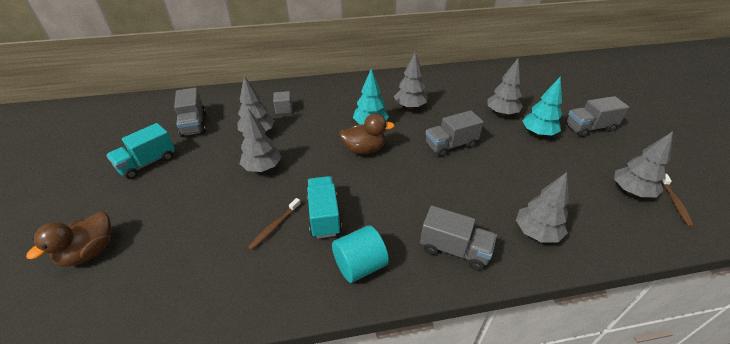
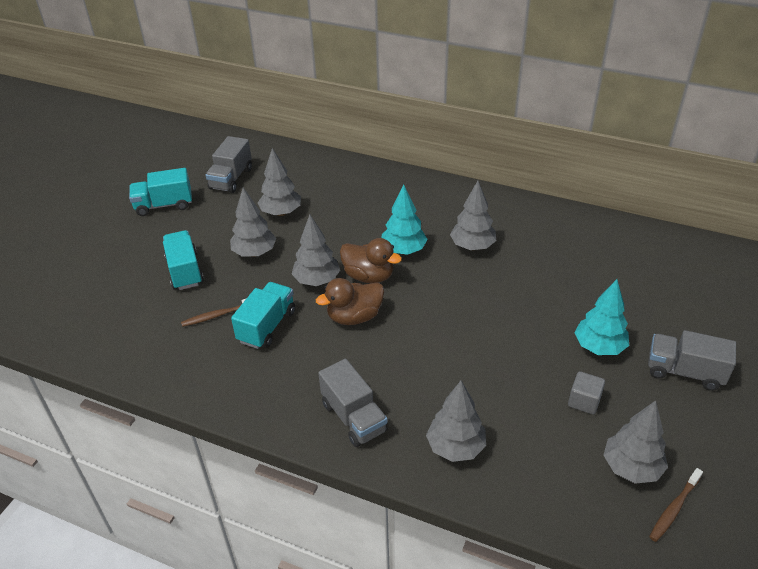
camera: 35 degrees right, 0 degrees up
brown duck [26,212,112,267] -> brown duck moved to [316,278,384,325]
grey cube [273,91,292,114] -> grey cube moved to [568,371,605,415]
turquoise cylinder [332,225,389,283] -> none
grey truck [426,110,484,157] -> none
grey tree [487,58,523,116] -> grey tree moved to [292,215,340,286]
none -> turquoise truck [163,230,204,290]

